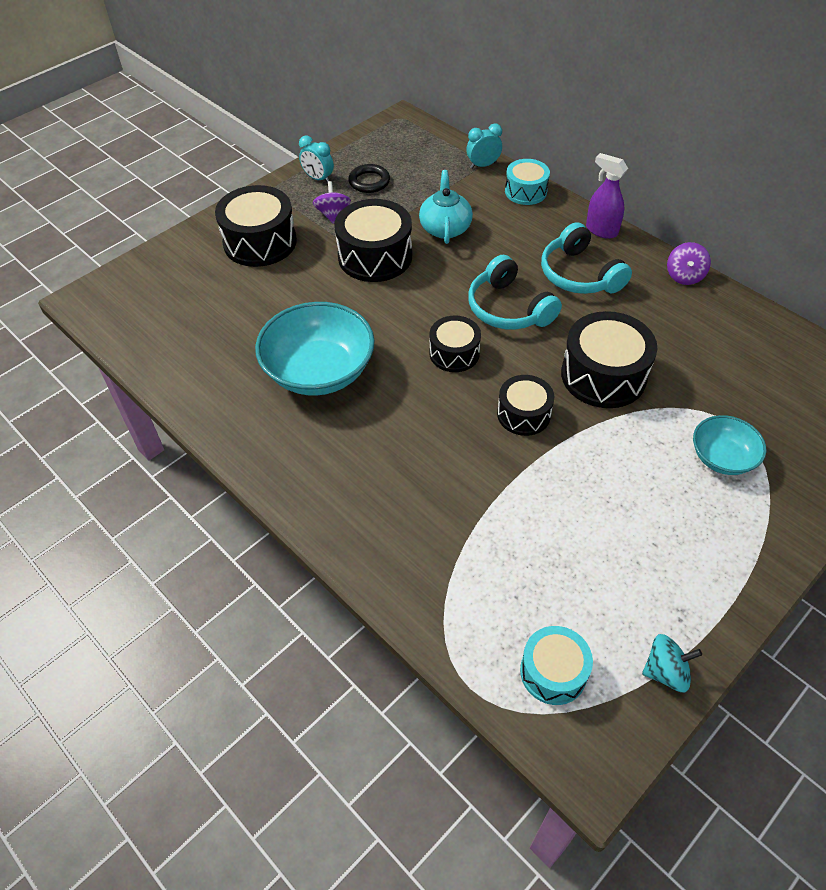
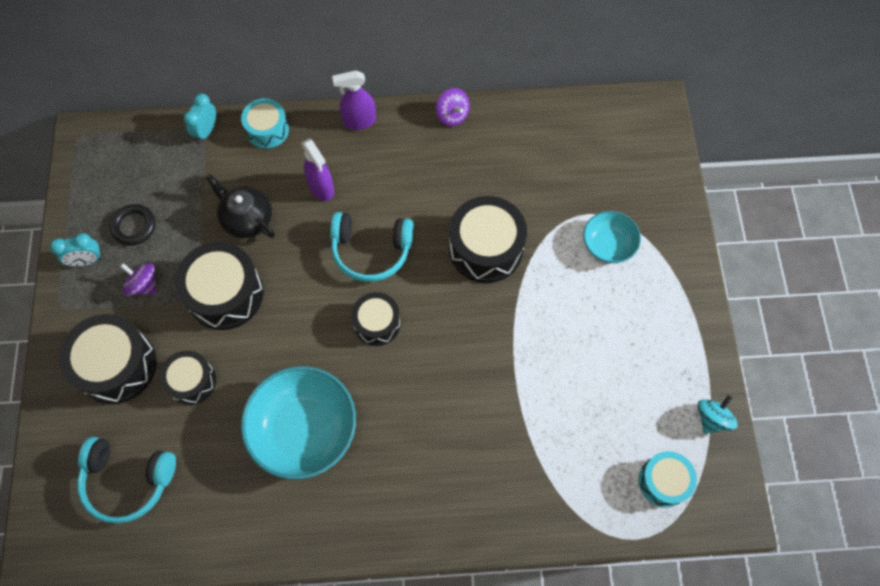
camera: 50 degrees left, 15 degrees up
turquoise teapot [419,170,473,244] -> black teapot [205,174,275,238]
black drum [497,375,554,436] -> black drum moved to [160,350,216,405]
turquoise headphones [541,222,632,294] -> turquoise headphones moved to [77,437,176,524]
none -> purple spray bottle [302,138,334,201]

